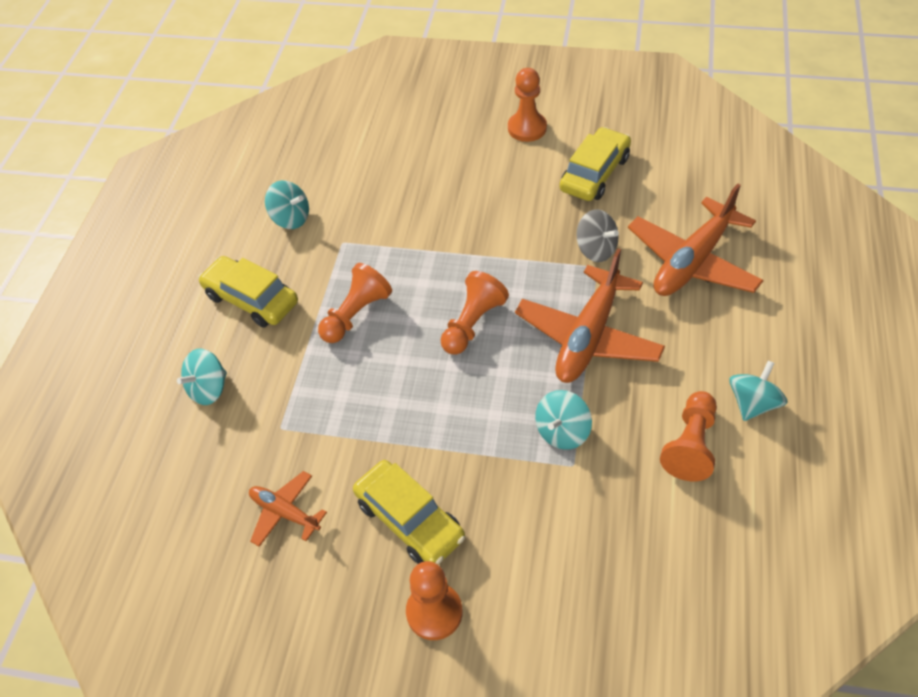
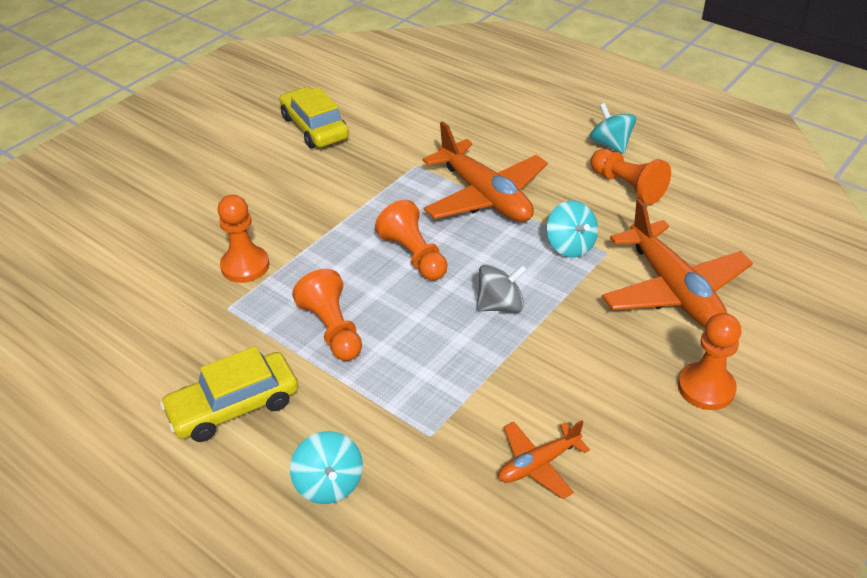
camera: 65 degrees left, 10 degrees down
turquoise spinning top [265,180,309,229] -> none
yellow car [353,460,465,565] -> none
orange pawn [508,68,547,142] -> orange pawn moved to [218,195,269,283]
grey spinning top [576,209,619,262] -> grey spinning top moved to [477,264,527,312]
orange plane [628,184,764,296] -> orange plane moved to [602,199,753,327]

